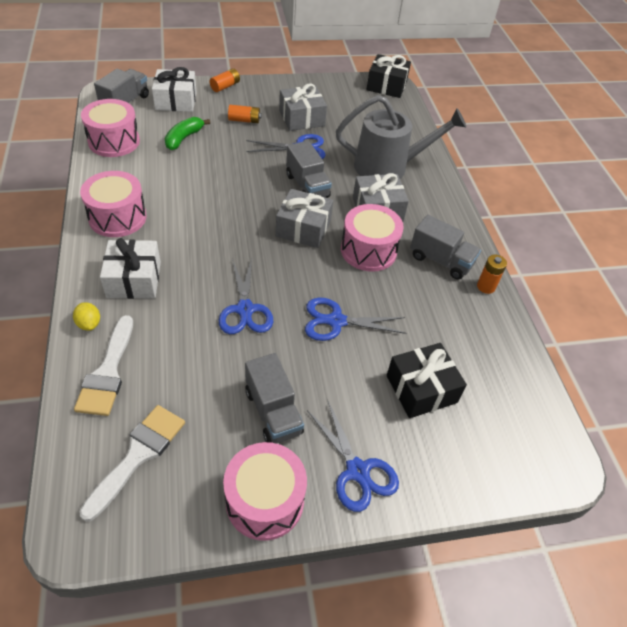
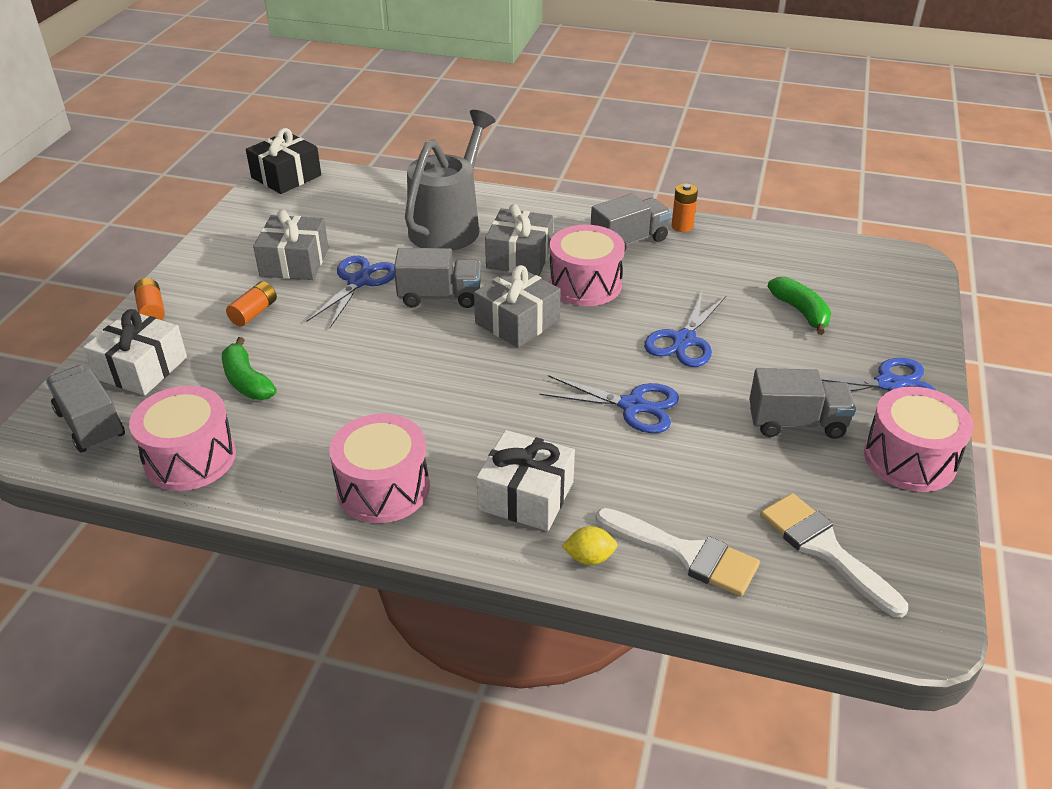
camera: 60 degrees left, 10 degrees down
black gift [387,343,467,418] -> green banana [768,277,831,335]

